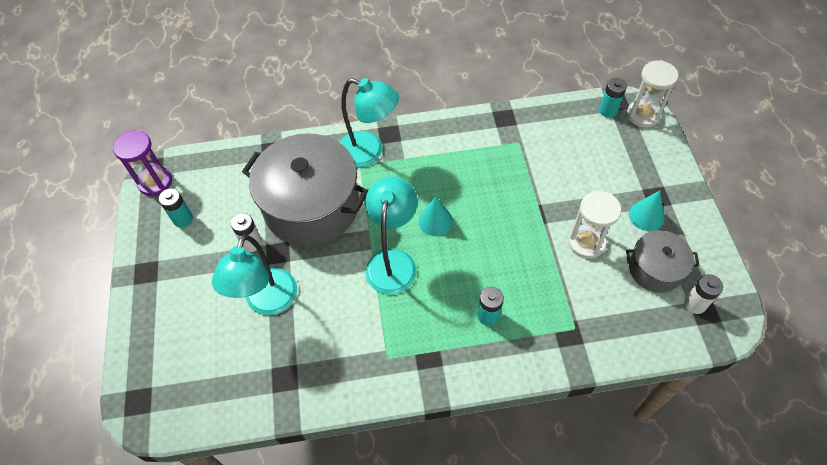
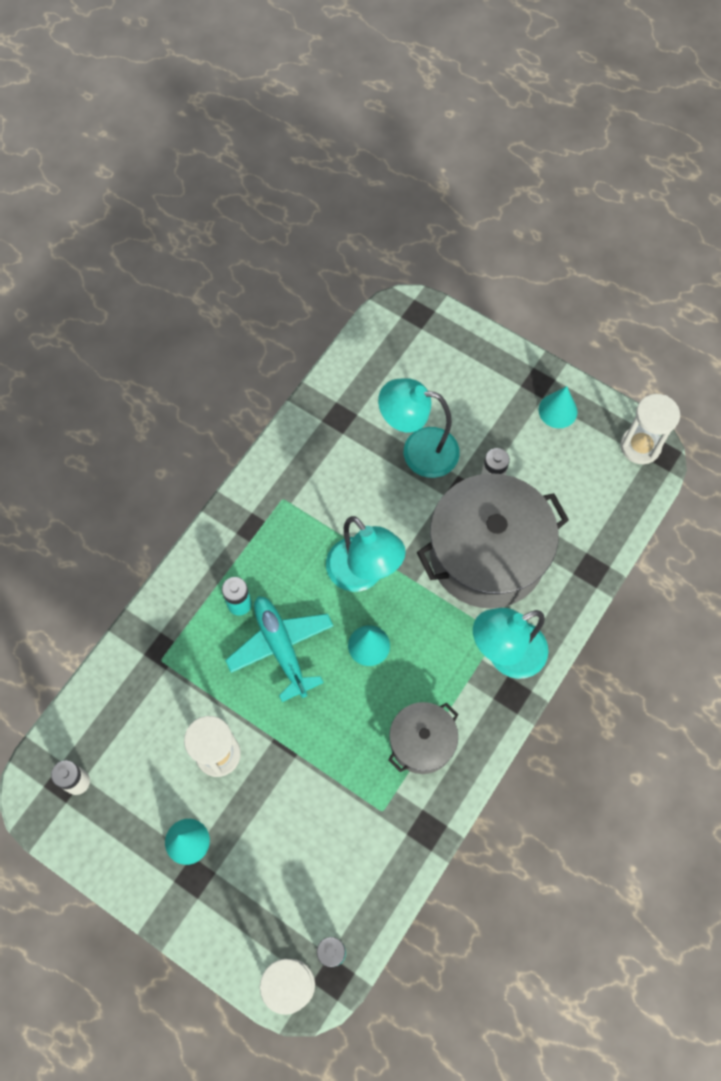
camera: 130 degrees right, 10 degrees up
purple hourglass [113,130,172,196] -> white hourglass [621,394,680,464]
turquoise battery [159,188,193,227] -> none
turquoise lamp [212,235,297,315] -> turquoise lamp turned 45 degrees counterclockwise [378,378,460,478]
grey pot [626,231,700,293] -> grey pot moved to [388,702,459,774]
none -> turquoise plane [225,596,333,702]
none -> turquoise cone [538,386,578,428]

